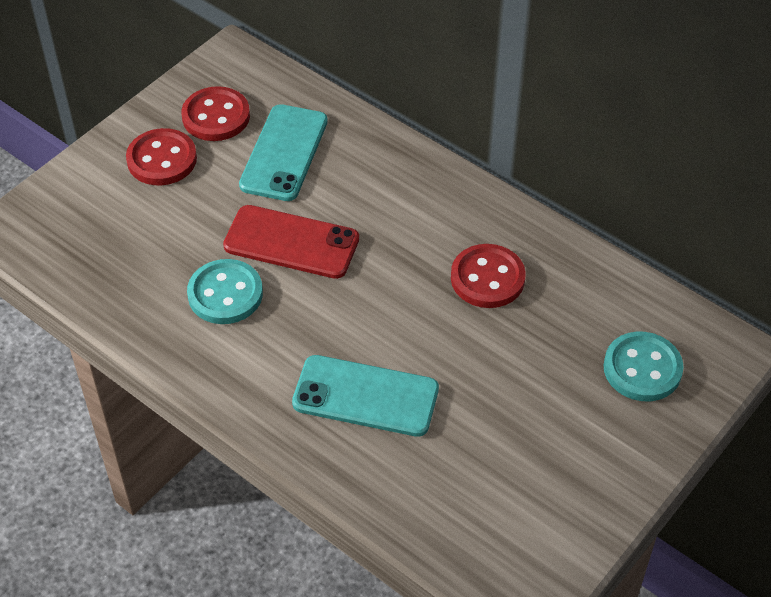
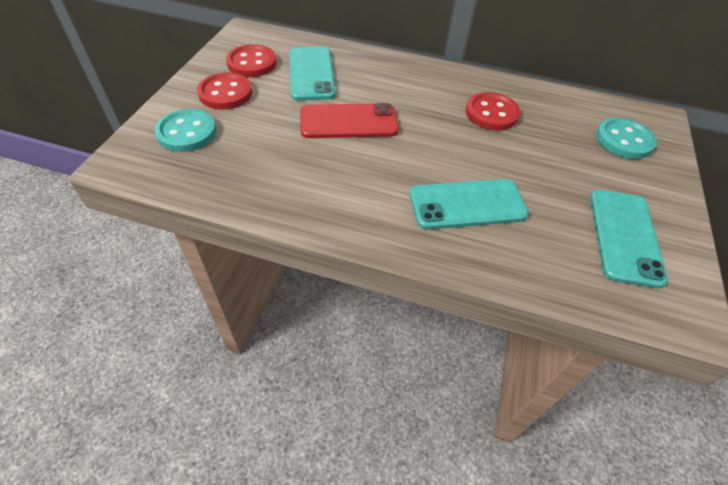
camera: 25 degrees left, 0 degrees up
turquoise button [187,259,263,324] -> turquoise button moved to [154,109,216,152]
none -> turquoise phone [590,190,668,288]

